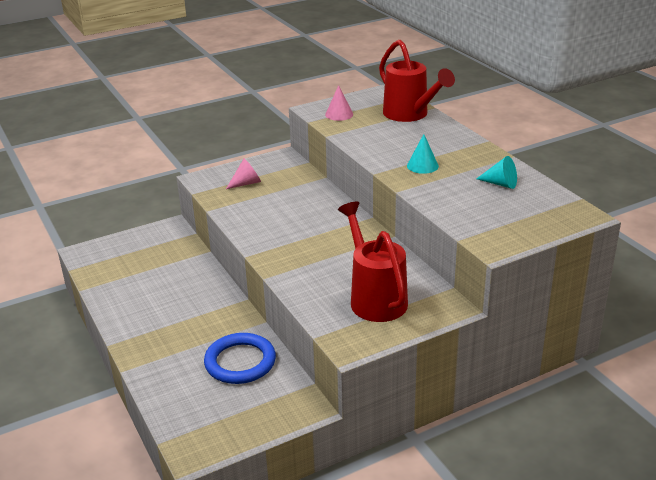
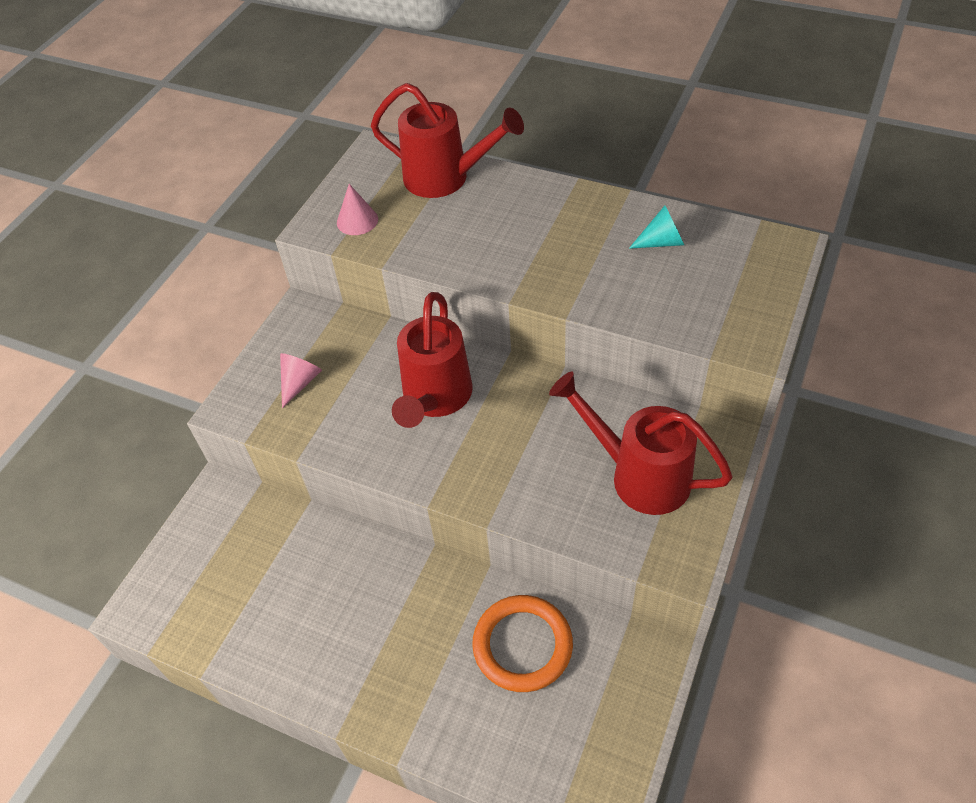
camera: 35 degrees left, 20 degrees up
blue ring [204,333,276,384] -> orange ring [472,595,573,692]
turquoise cone [407,134,439,174] -> none
none -> red watering can [392,292,473,428]

